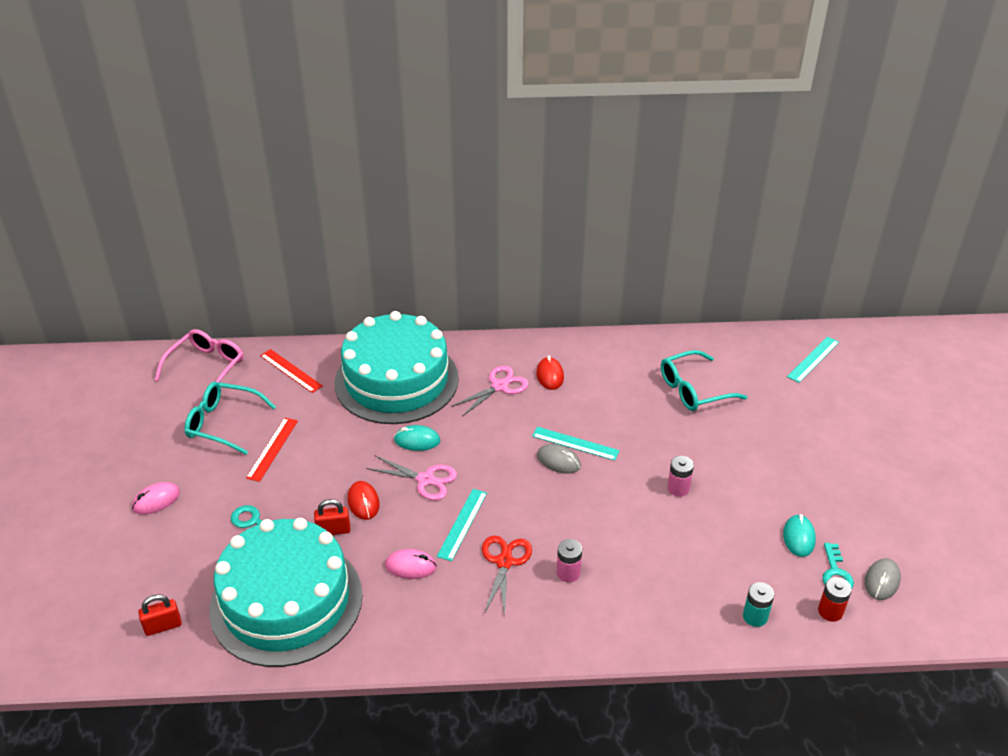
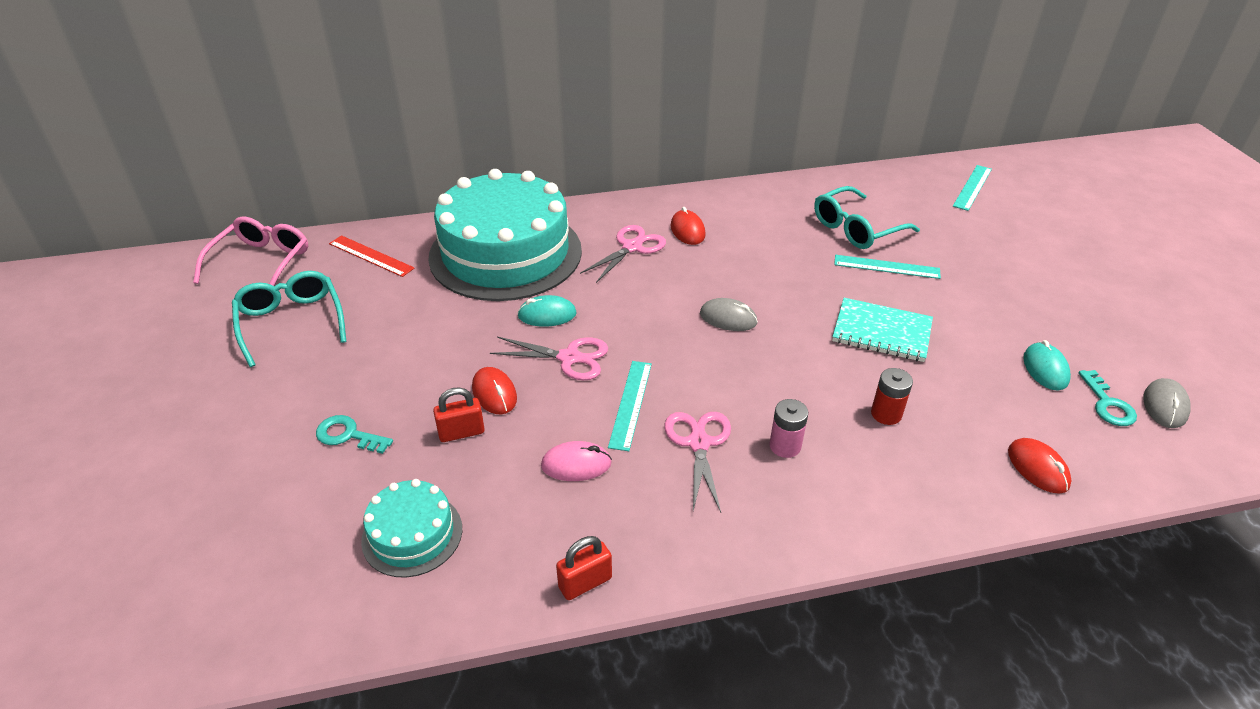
camera: 10 degrees left, 0 degrees up
pink mouse [132,482,180,514] -> none
red padlock [138,594,182,636] -> red padlock moved to [556,536,612,600]
turquoise glasses [184,382,276,455] -> turquoise glasses turned 60 degrees clockwise [232,271,346,367]
turquoise cake [209,518,362,667] -> turquoise cake [361,479,462,578], size x0.46
red ruler [246,418,298,482] -> none
red scissors [482,536,532,616] -> pink scissors [664,412,731,513]
turquoise ruler [532,427,620,461] -> turquoise ruler moved to [834,255,941,279]
pink battery [667,456,694,497] -> turquoise notebook [832,298,933,362]
turquoise battery [743,582,774,627] -> red mouse [1008,438,1072,494]
red battery [818,577,852,622] -> red battery moved to [871,368,913,425]

